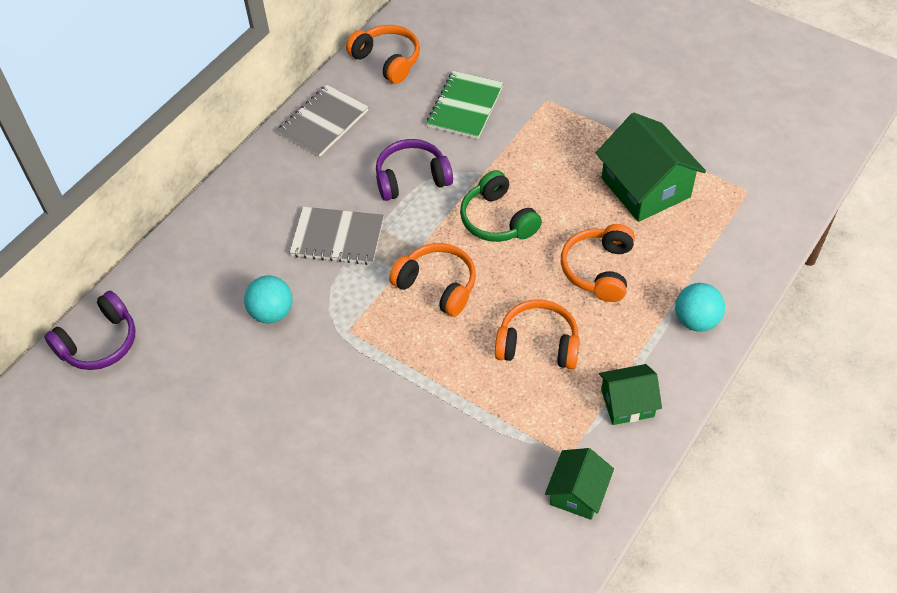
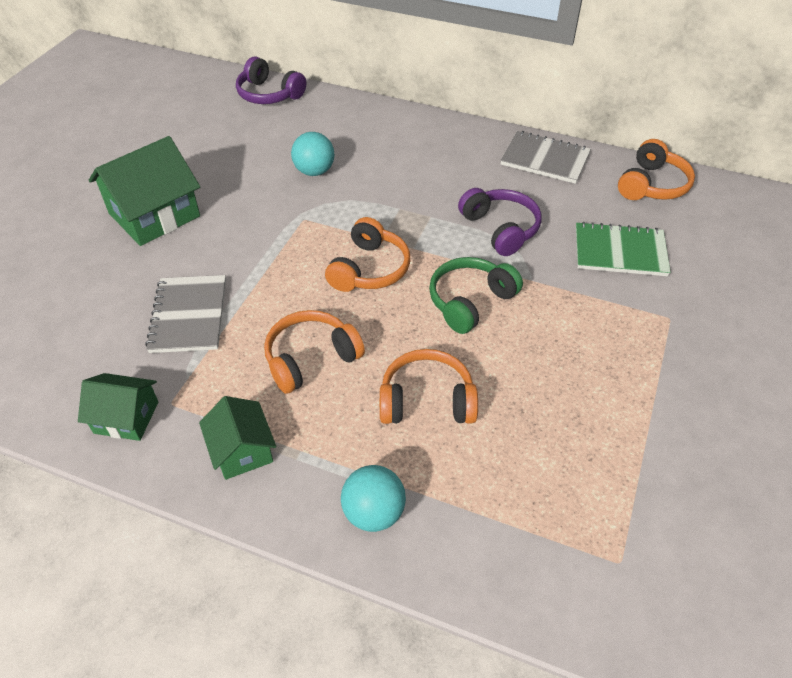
camera: 75 degrees right, 5 degrees down
grey notebook [290,207,384,265] -> grey notebook moved to [145,275,226,353]
orange headphones [495,300,580,369] -> orange headphones turned 120 degrees counterclockwise [264,310,365,394]
green house [596,113,706,222] -> green house moved to [89,136,200,246]

